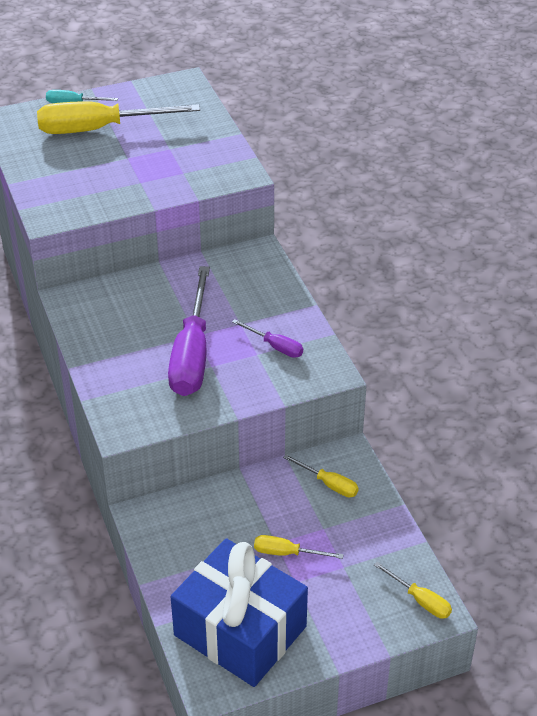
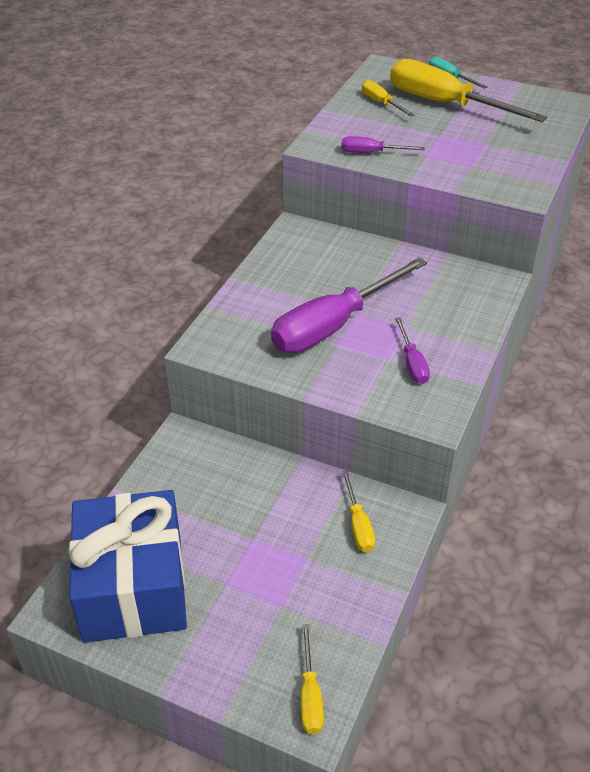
camera: 45 degrees right, 0 degrees up
yellow screwdriver [254,535,344,559] -> yellow screwdriver moved to [362,80,414,117]
none -> purple screwdriver [341,136,425,153]

